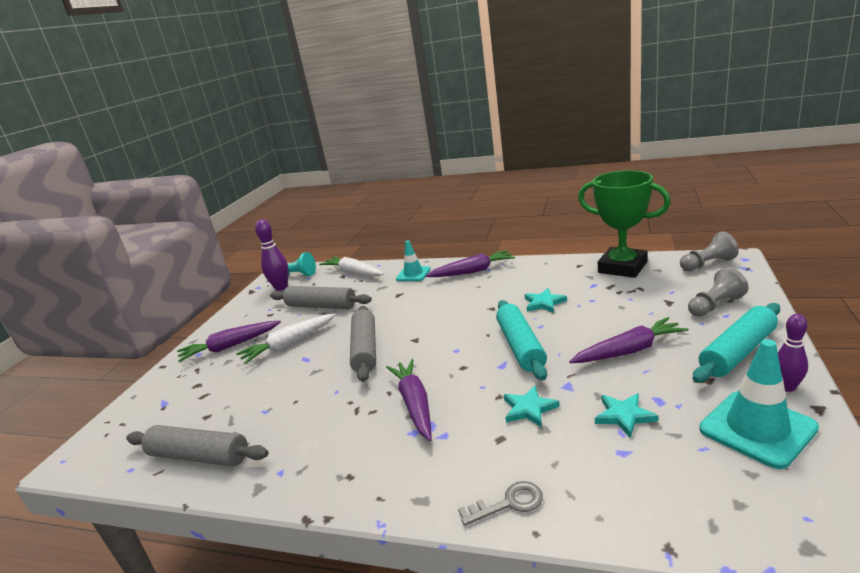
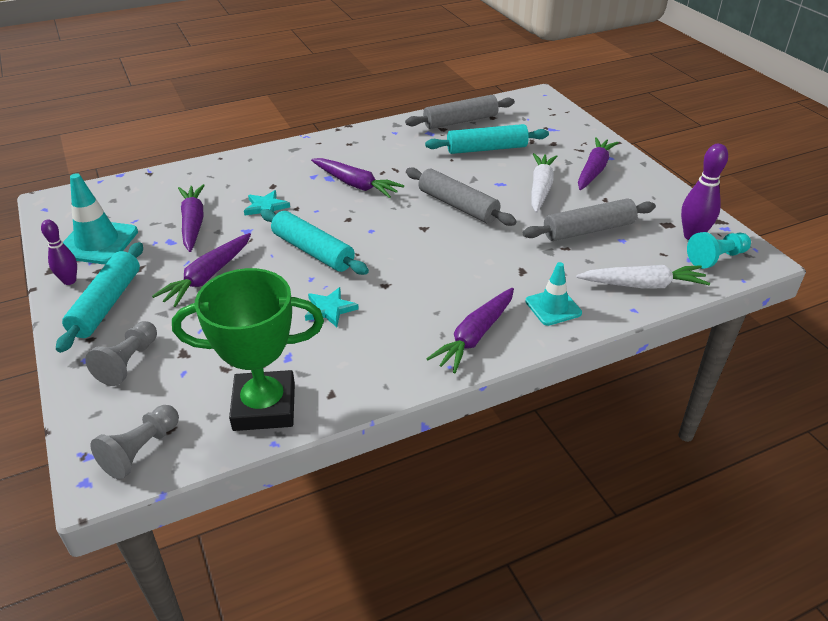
camera: 135 degrees right, 15 degrees up
grey key [458,481,543,526] -> none
turquoise star [595,393,658,438] -> purple carrot [178,184,205,252]
none -> turquoise rolling pin [425,124,549,154]

